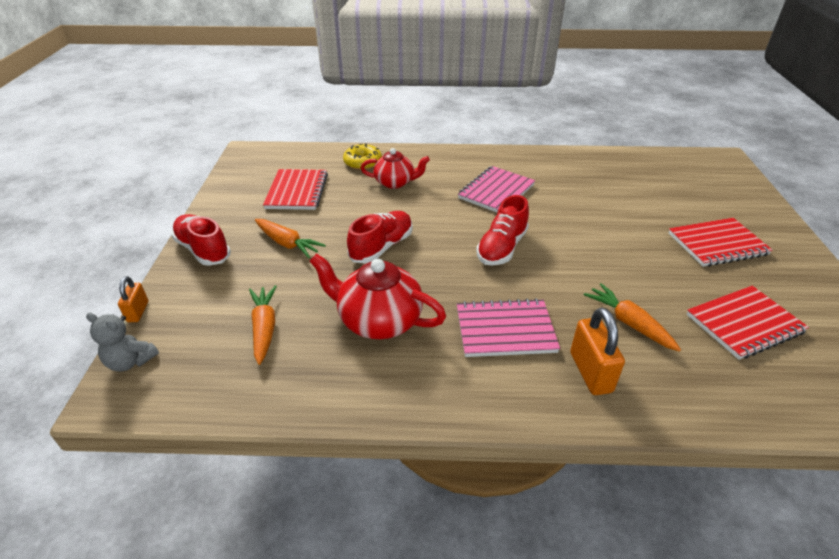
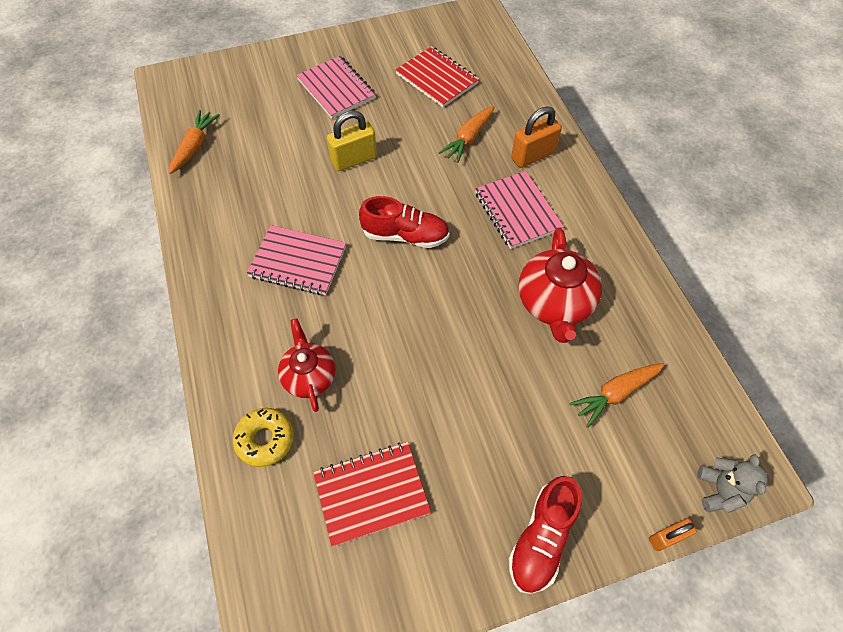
camera: 110 degrees left, 20 degrees up
orange carrot [255,219,326,258] -> orange carrot moved to [169,110,220,174]
red shoe [347,211,413,264] -> none
red notebook [669,218,773,267] -> pink notebook [296,56,376,119]
none -> yellow padlock [327,111,377,171]

